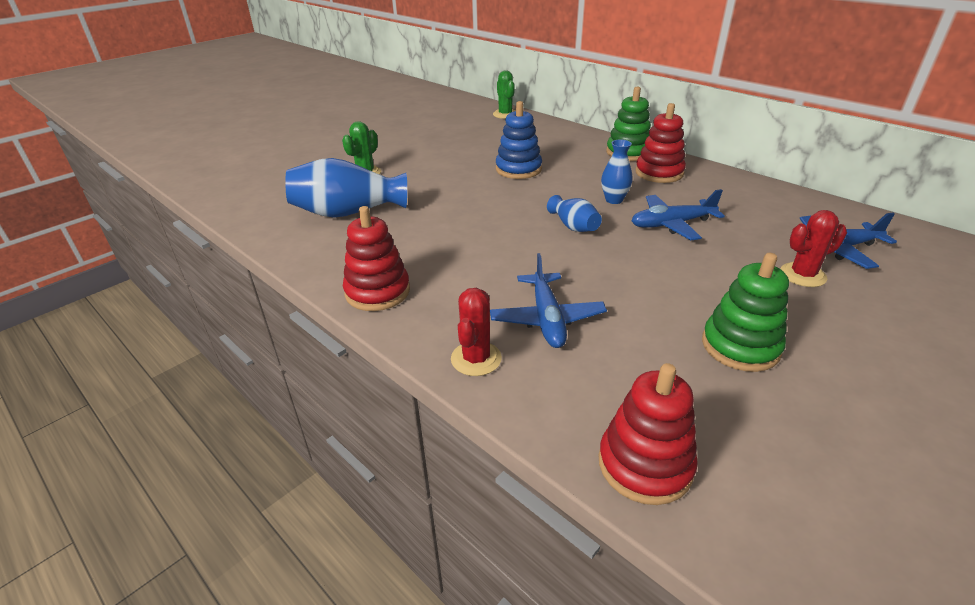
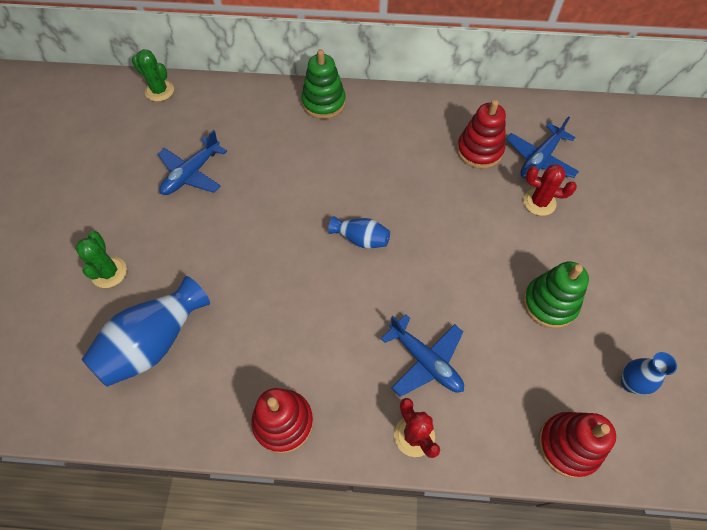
camera: 40 degrees left, 25 degrees up
blue stacking toy [496,101,542,179] -> none
blue vase [601,139,632,204] -> blue vase moved to [621,352,677,395]
blue plane [631,189,725,240] -> blue plane moved to [158,130,227,195]
red stacking toy [635,103,686,183] -> red stacking toy moved to [457,99,506,169]
red cactus [780,210,847,287] -> red cactus turned 75 degrees clockwise [523,164,577,216]

